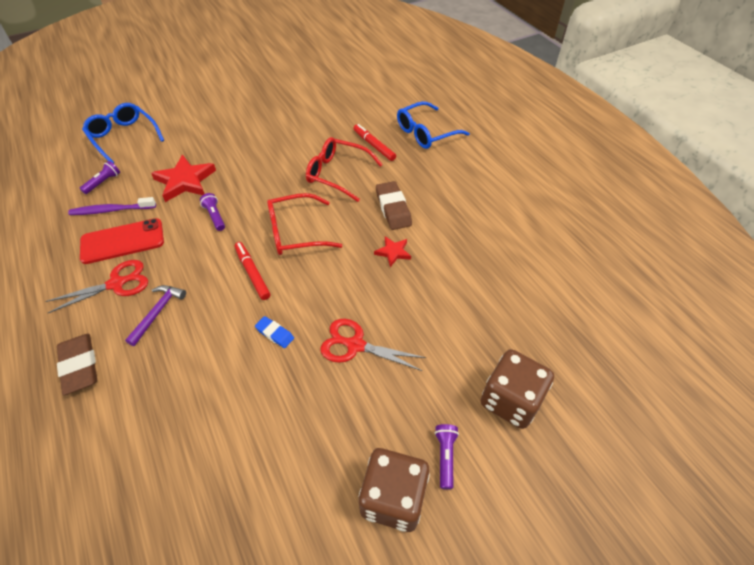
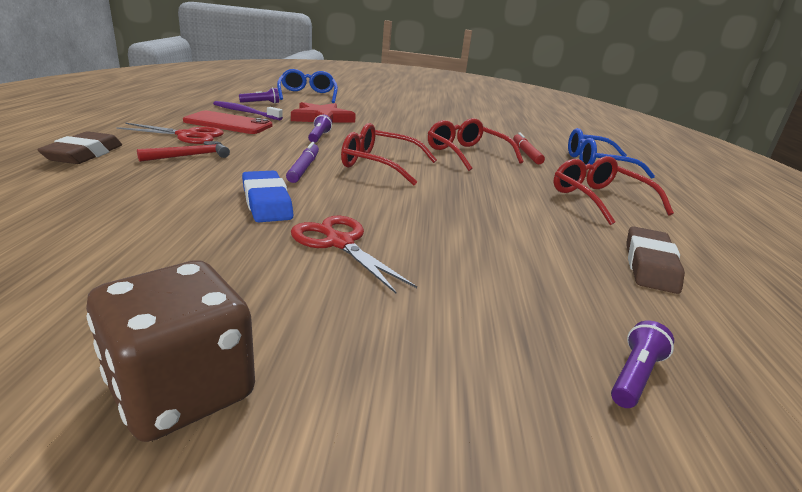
camera: 30 degrees right, 25 degrees down
purple hammer [125,285,186,346] -> red hammer [137,141,230,162]
red marker [235,242,271,300] -> purple marker [286,142,319,183]
blue eraser [255,316,294,348] -> blue eraser [242,170,293,222], size x1.75
red star [374,236,411,267] -> none
brown eraser [376,181,412,230] -> brown eraser moved to [626,226,685,294]
purple flashlight [435,424,459,490] -> purple flashlight moved to [611,320,674,408]
brown dice [481,349,554,429] -> none
none -> red glasses [554,156,674,225]

